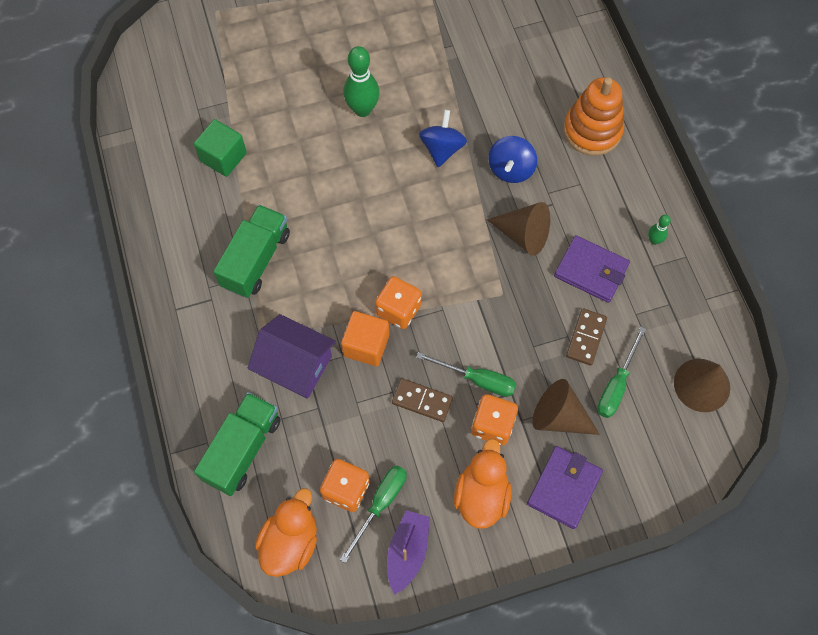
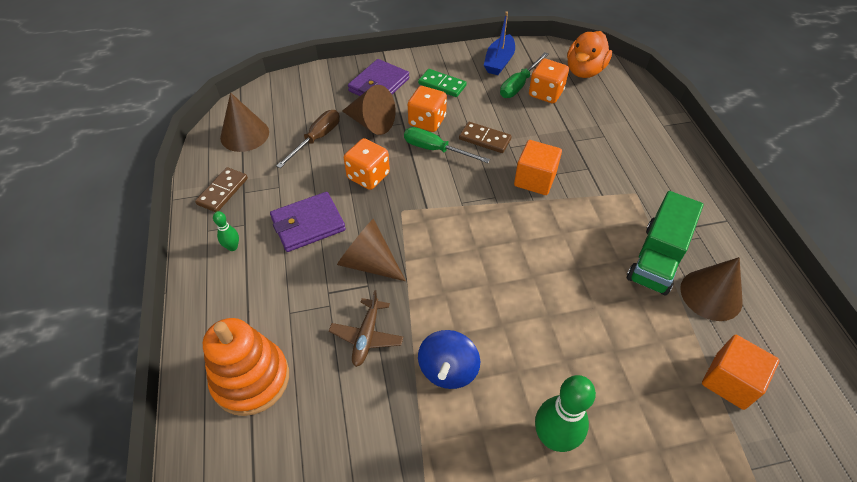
camera: 175 degrees left, 15 degrees down
green cube [194,119,247,177] -> orange cube [702,335,780,410]
green truck [194,392,280,496] -> none
purple house [248,314,336,399] -> none
orange dice [375,276,422,329] -> orange dice moved to [344,138,390,190]
purple boat [387,510,430,595] -> blue boat [484,11,515,75]
orange duck [454,439,512,529] -> green domino [418,69,466,97]
blue spinning top [488,136,537,183] -> brown plane [329,290,403,367]
purple wallet [554,235,630,303] -> purple wallet turned 60 degrees counterclockwise [270,192,346,252]
brown domino [566,309,607,365] -> brown domino moved to [195,167,248,212]
green screwdriver [597,327,646,418] -> brown screwdriver [276,110,340,168]
none -> brown cone [680,257,742,321]

